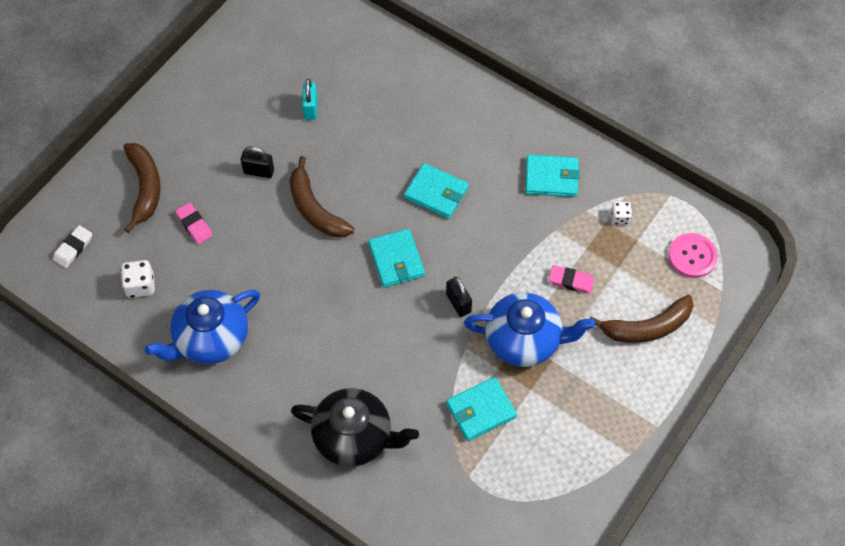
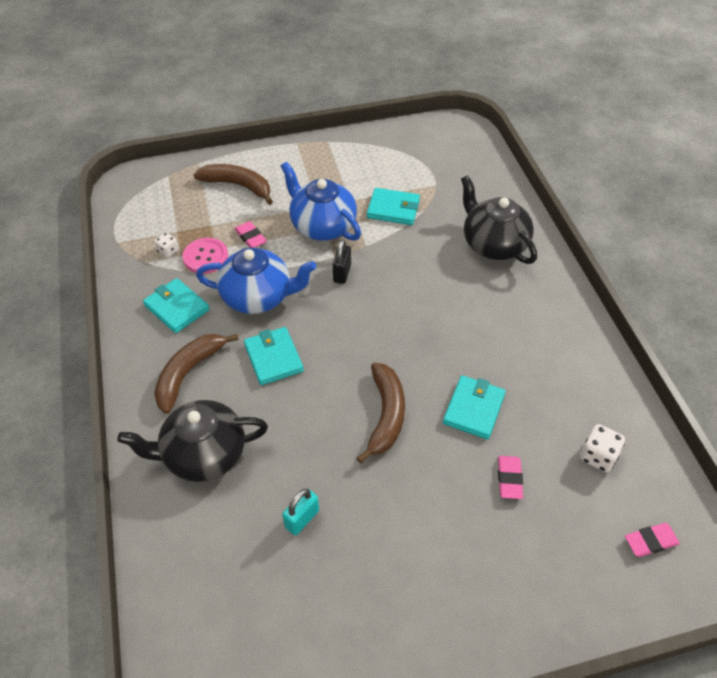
camera: 140 degrees left, 10 degrees down
white eraser [53,225,92,268] -> pink eraser [625,523,680,557]
brown banana [123,143,161,233] -> brown banana moved to [154,334,239,414]
blue teapot [144,290,260,364] -> blue teapot moved to [196,247,317,314]
black padlock [241,146,274,178] -> none
turquoise wallet [368,229,425,287] -> turquoise wallet moved to [443,375,506,439]
pink button [668,233,718,278] -> pink button moved to [183,238,228,274]
none -> black teapot [118,400,268,482]

